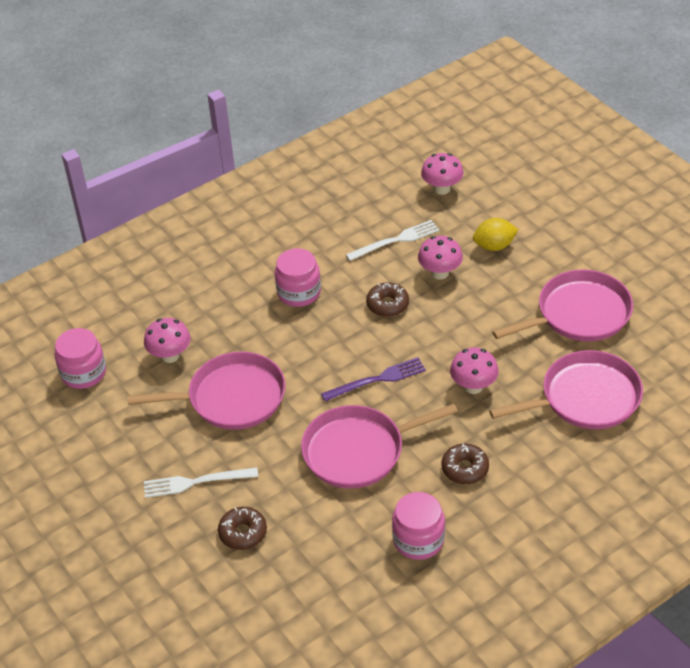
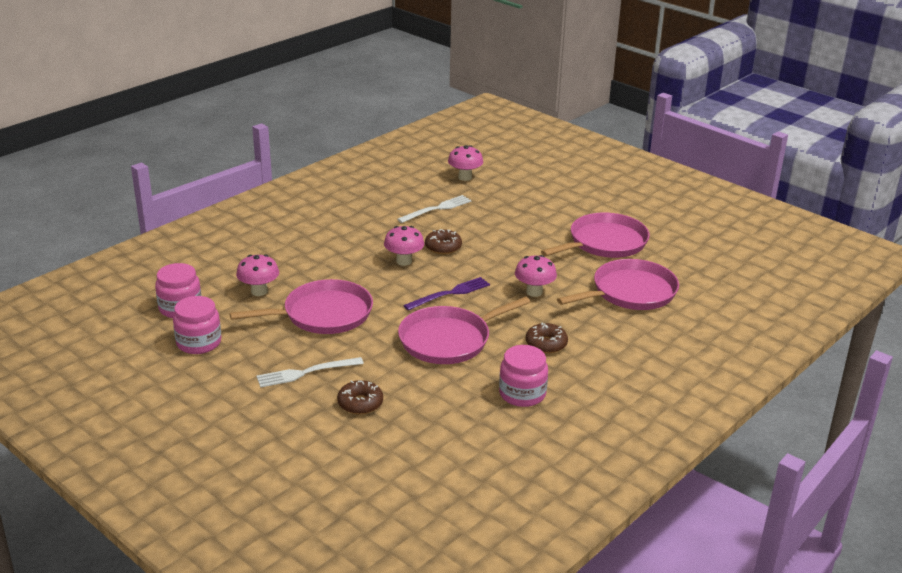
camera: 15 degrees left, 15 degrees down
pink jar [275,248,321,307] -> pink jar moved to [173,296,221,354]
pink mushroom [418,236,463,280] -> pink mushroom moved to [384,226,424,266]
yellow lemon [473,218,519,251] -> none

